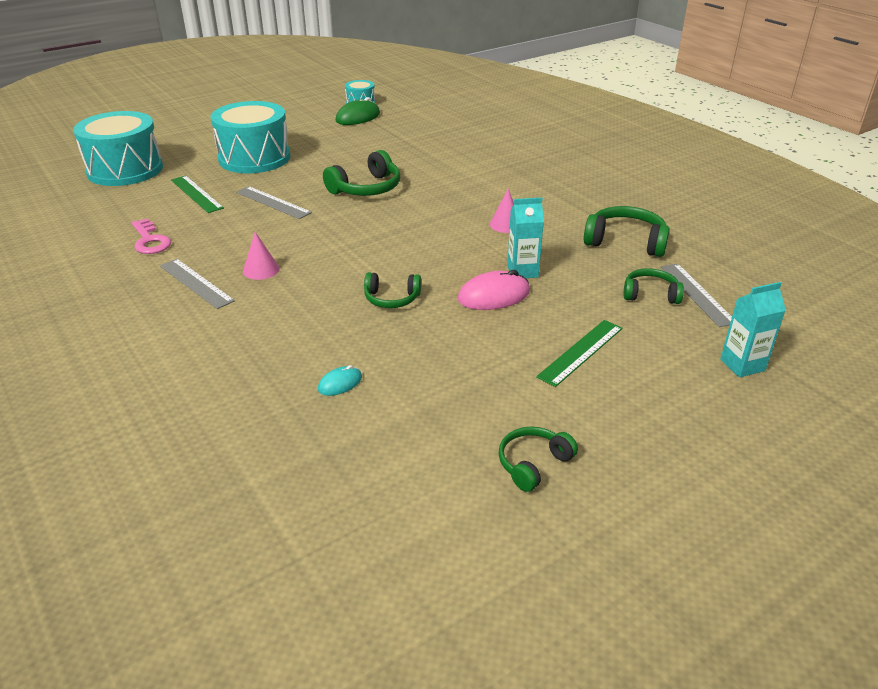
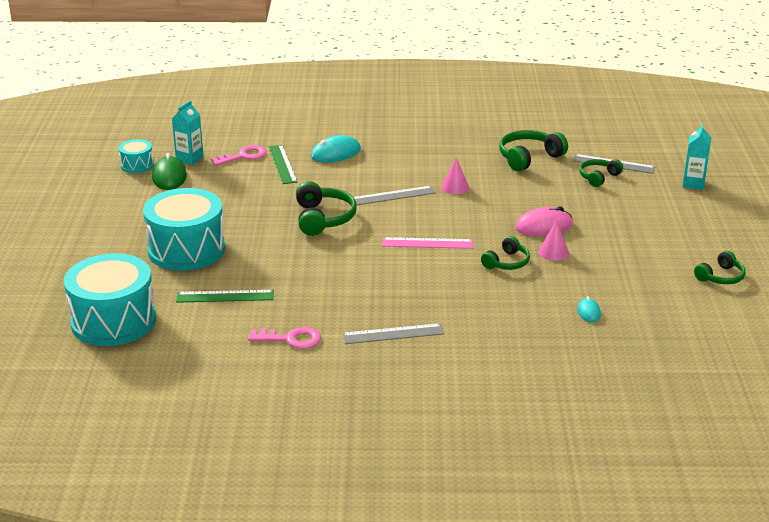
camera: 55 degrees left, 5 degrees down
grey ruler [236,186,312,219] -> grey ruler moved to [353,186,436,205]
pink cone [243,232,279,280] -> pink cone moved to [538,221,569,261]
pink mouse [458,270,530,310] -> pink mouse turned 60 degrees clockwise [515,206,573,236]
green headphones [499,427,578,492] -> green headphones turned 120 degrees counterclockwise [694,251,745,284]
turquoise carton [507,197,544,278] -> turquoise carton moved to [172,100,204,165]
green ruler [536,320,623,387] -> green ruler moved to [269,145,297,184]
none -> pink key [211,145,267,166]
none -> turquoise mouse [311,135,361,163]
none -> pink ruler [382,237,473,249]

